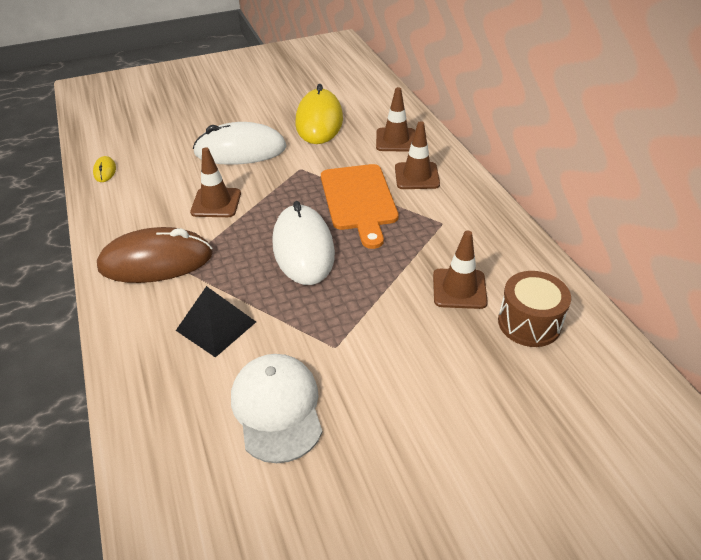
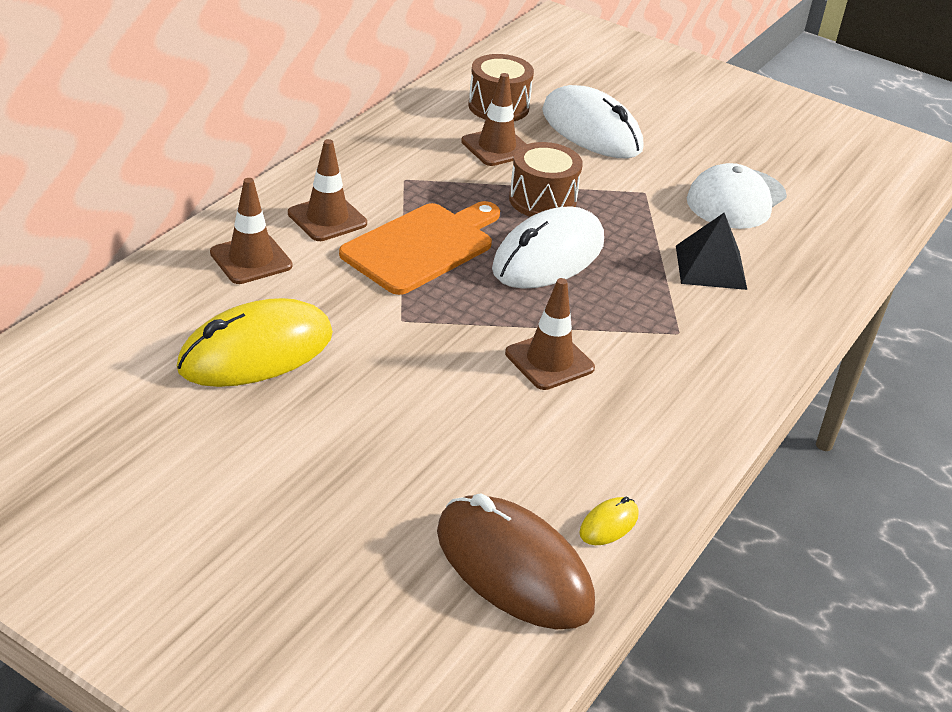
camera: 130 degrees left, 5 degrees down
brown mouse [97,227,213,283] -> brown mouse moved to [437,493,595,630]
white mouse [193,122,287,165] -> white mouse moved to [542,85,643,158]
none -> brown drum [509,142,583,217]

